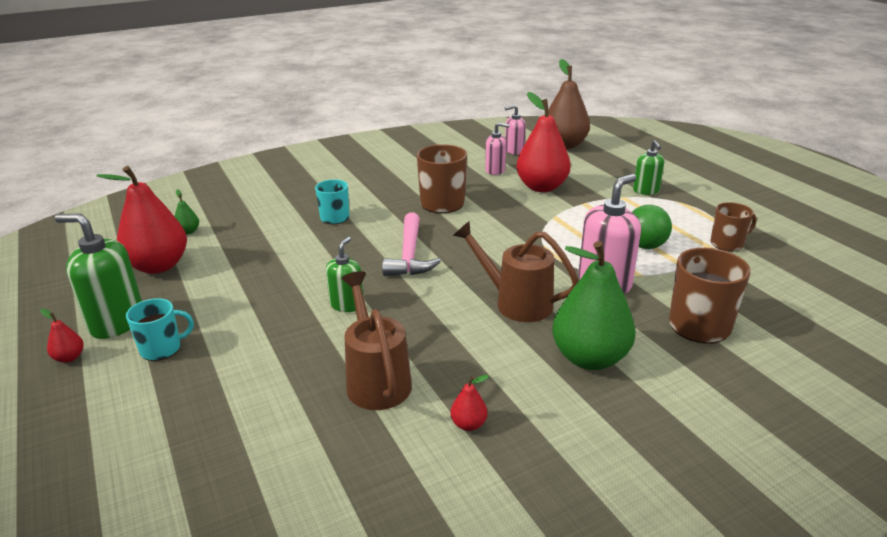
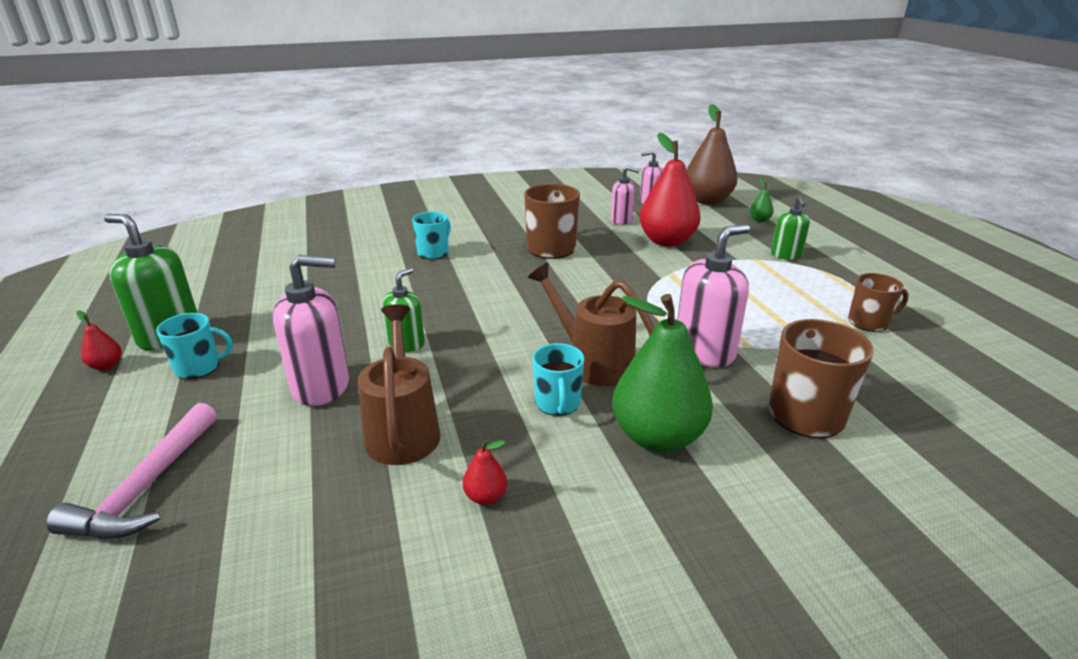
camera: 10 degrees right, 0 degrees up
red pear [96,166,187,274] -> none
green pear [174,189,199,234] -> green pear moved to [750,179,774,222]
pink hammer [382,212,441,276] -> pink hammer moved to [46,403,217,539]
green ball [632,205,672,249] -> none
none -> pink soap dispenser [273,255,349,406]
none -> turquoise mug [533,343,584,416]

